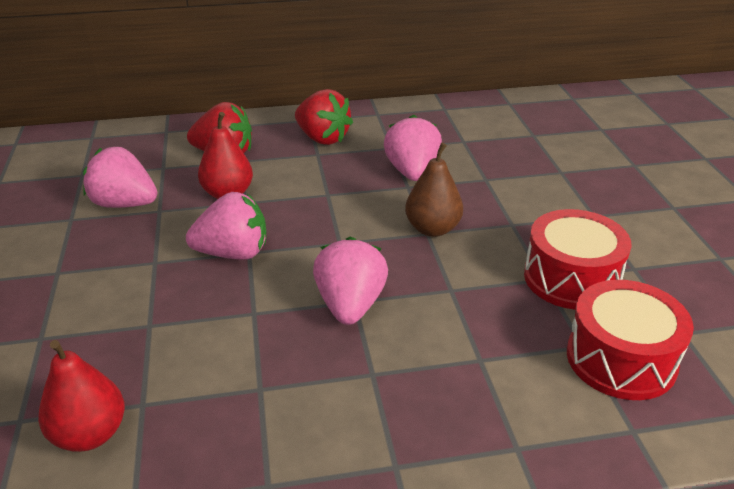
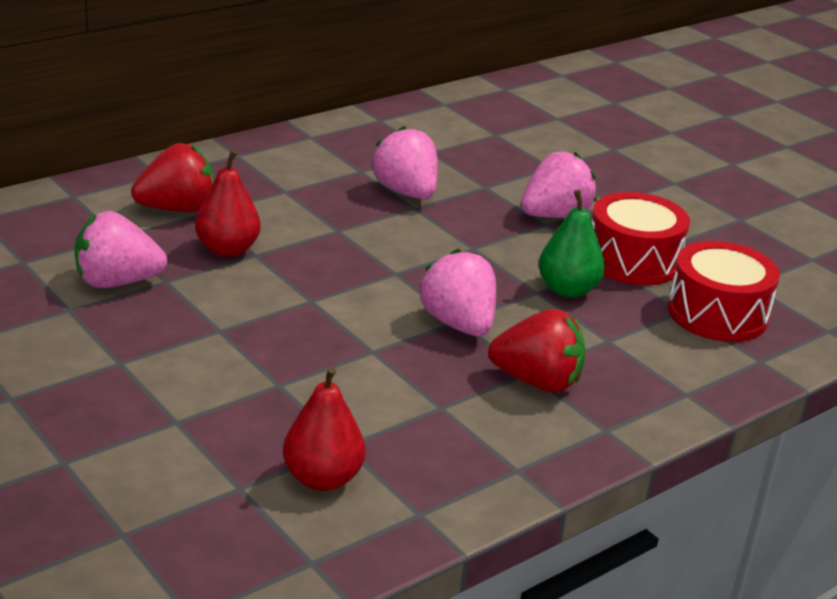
camera: 30 degrees left, 5 degrees down
pink strawberry [186,192,266,260] -> pink strawberry moved to [521,152,597,218]
red strawberry [295,89,353,145] -> red strawberry moved to [488,309,586,393]
brown pear [405,143,463,237] -> none
none -> green pear [539,190,605,298]

